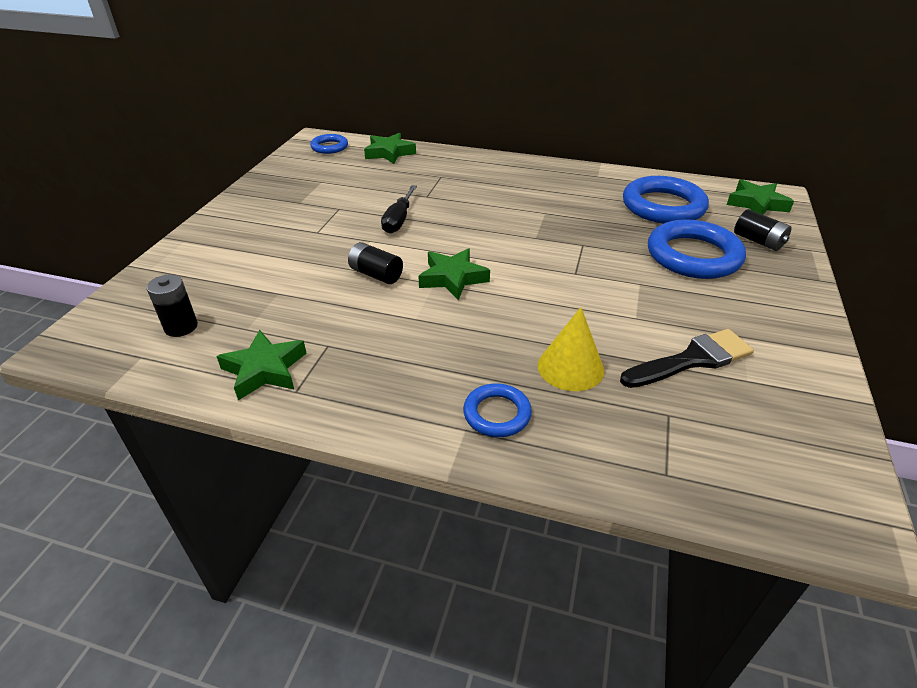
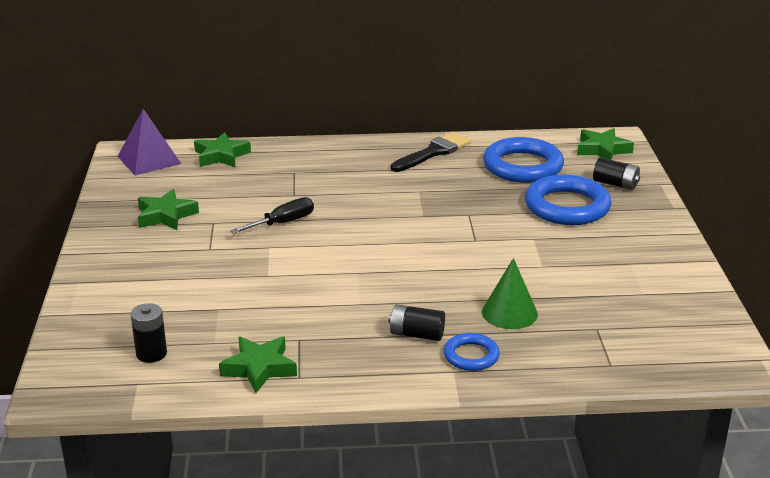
camera: 20 degrees left, 10 degrees down
blue ring [310,134,348,154] -> purple pyramid [118,109,181,175]
black battery [348,242,403,284] -> black battery moved to [389,304,445,341]
black screwdriver [381,185,417,234] -> black screwdriver turned 120 degrees counterclockwise [230,197,314,234]
green star [418,248,490,300] -> green star moved to [138,189,199,230]
yellow cone [538,307,604,391] -> green cone [482,258,538,329]
black brush [620,329,754,388] -> black brush moved to [391,132,471,172]

